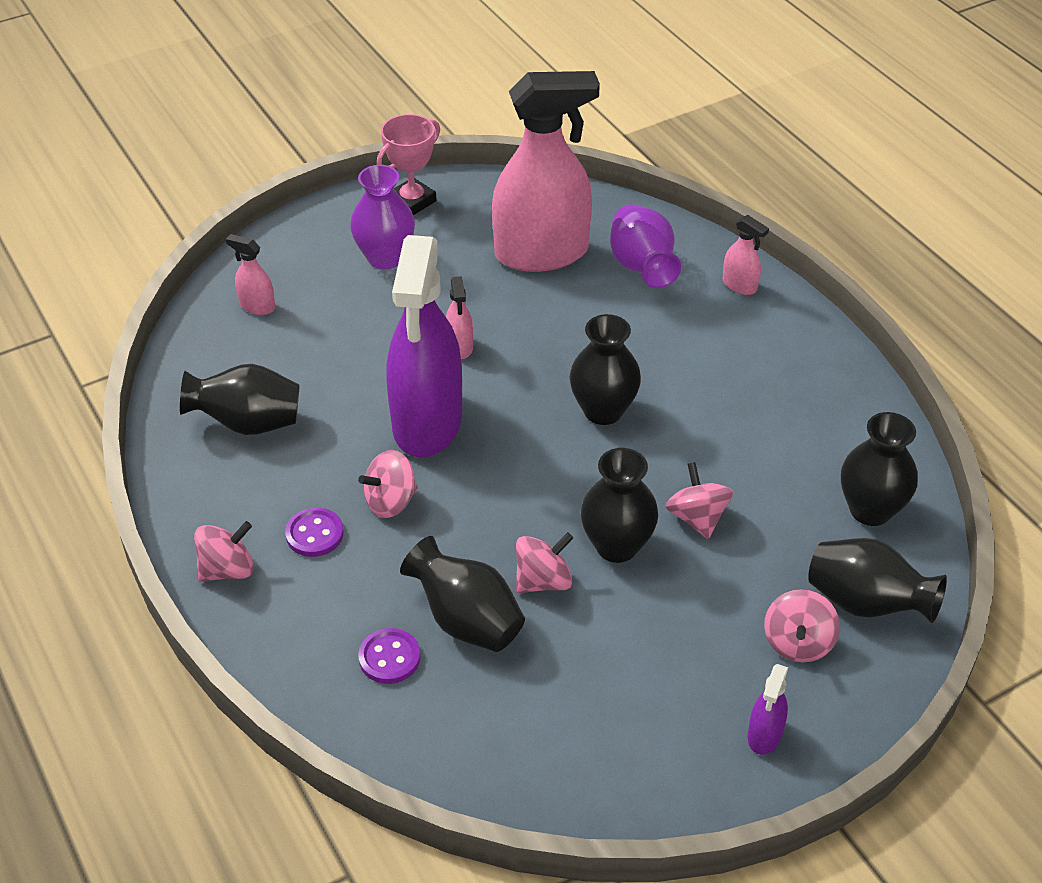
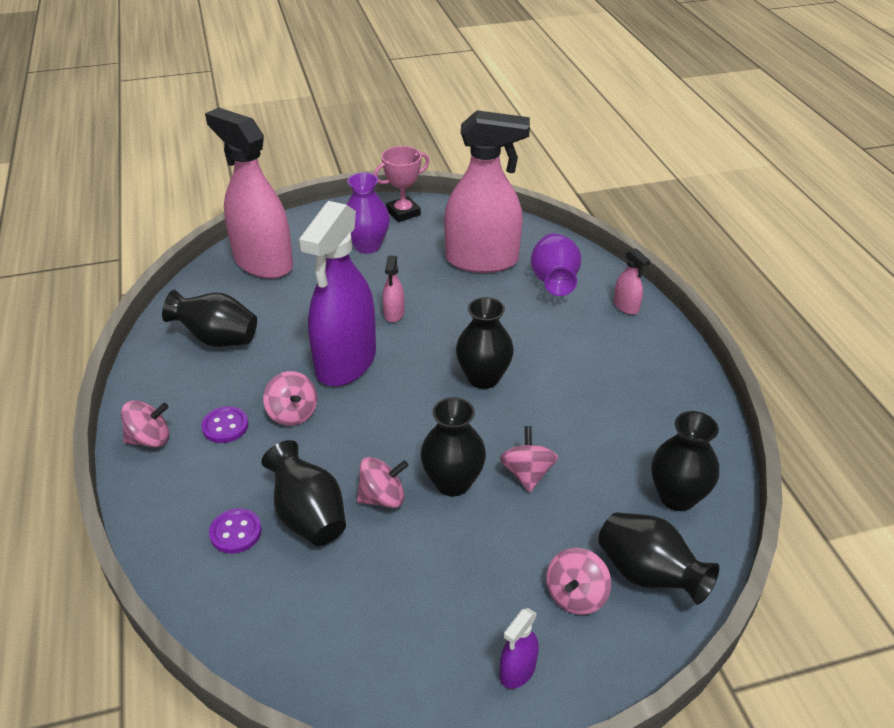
camera: 15 degrees right, 5 degrees down
pink spray bottle [226,234,275,315] -> pink spray bottle [205,108,293,279], size x2.49
pink spinning top [358,450,418,518] -> pink spinning top turned 105 degrees counterclockwise [263,371,317,426]

